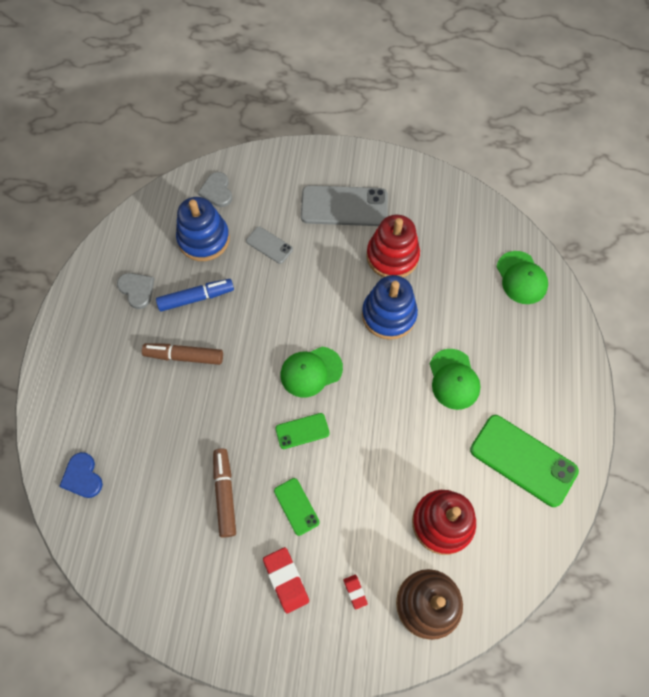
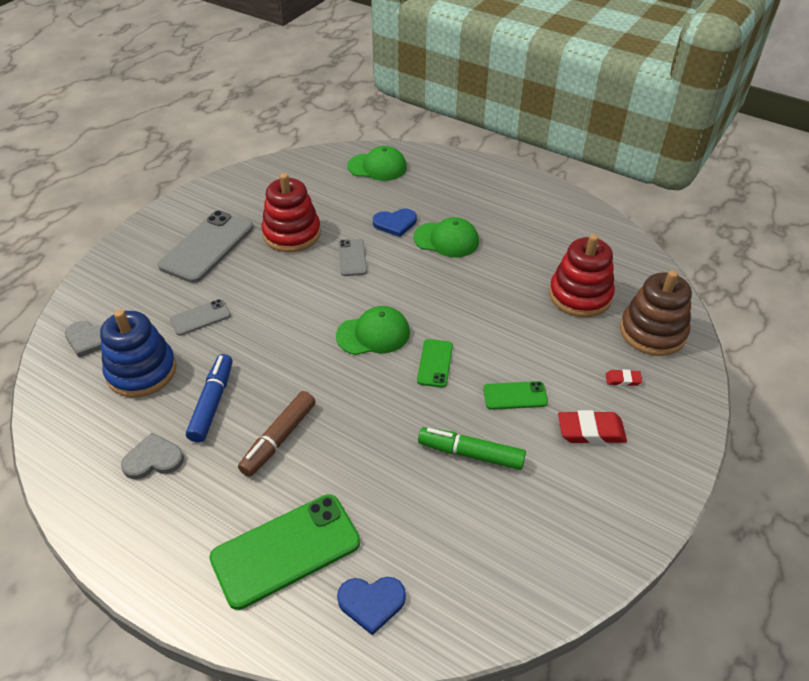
camera: 65 degrees left, 20 degrees down
brown marker [213,449,236,538] -> green marker [418,427,526,470]
green cap [281,347,343,398] -> green cap turned 105 degrees counterclockwise [336,306,410,355]
blue stacking toy [362,275,418,340] -> grey phone [338,239,367,276]
green phone [470,415,579,507] -> green phone moved to [209,494,360,610]
none -> blue heart [373,209,417,237]

